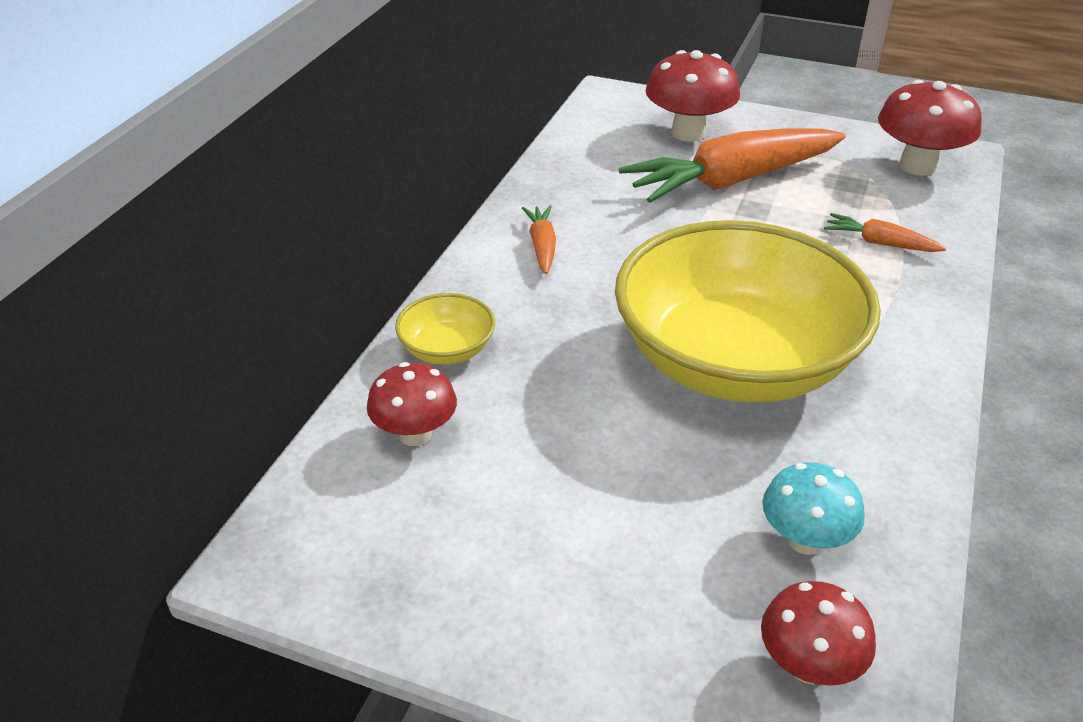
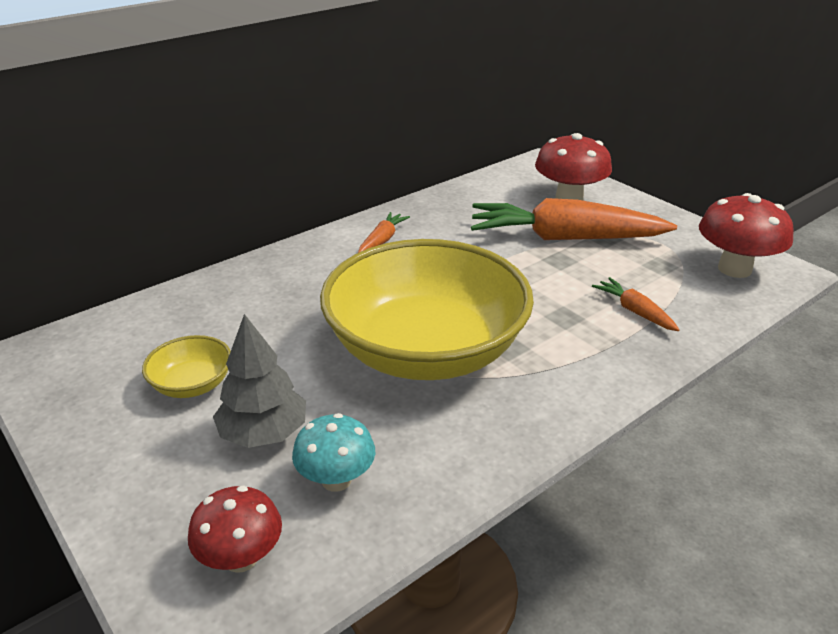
camera: 30 degrees right, 5 degrees down
red mushroom [367,362,457,446] -> none
yellow bowl [395,293,495,364] -> yellow bowl moved to [142,335,231,398]
none -> grey tree [213,314,306,448]

